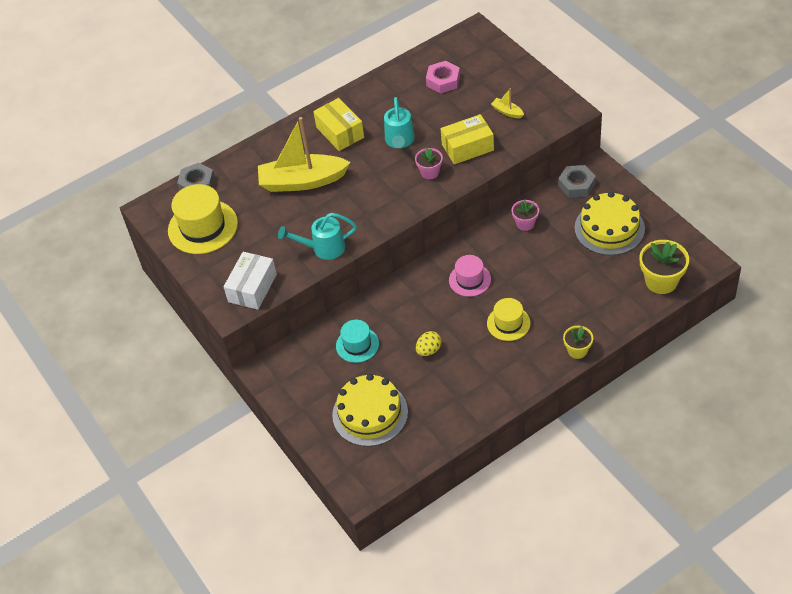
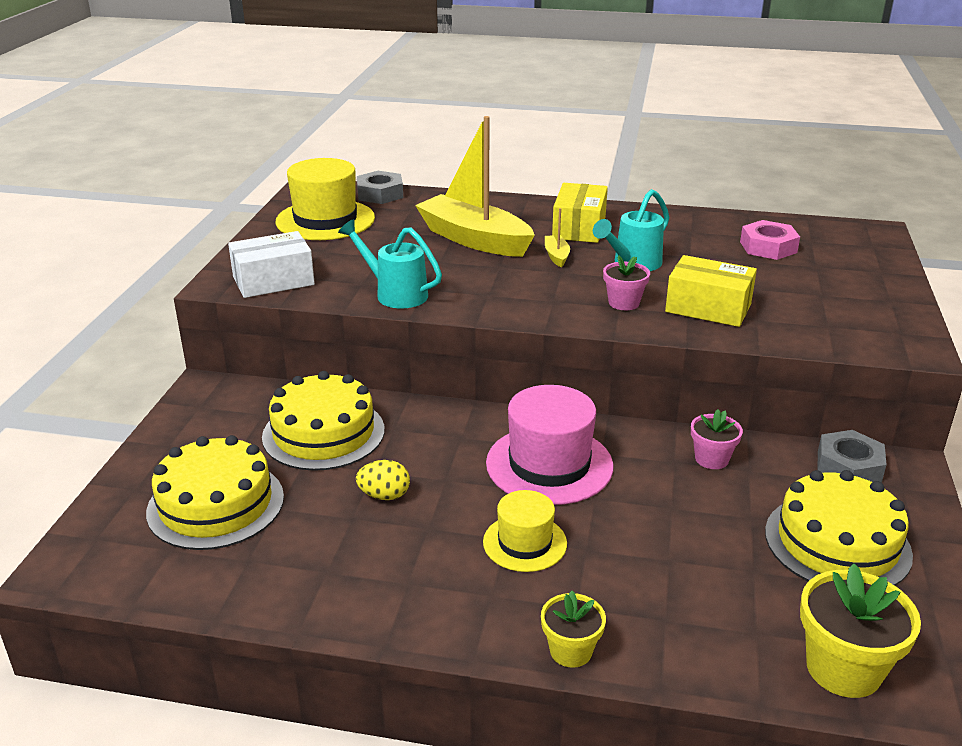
camera: 40 degrees right, 20 degrees down
turquoise hat [336,320,379,363] -> yellow cake [262,371,385,471]
pink hat [449,255,491,297] -> pink hat [486,385,613,505], size x1.68
yellow boat [491,88,524,118] -> yellow boat moved to [545,208,570,267]

